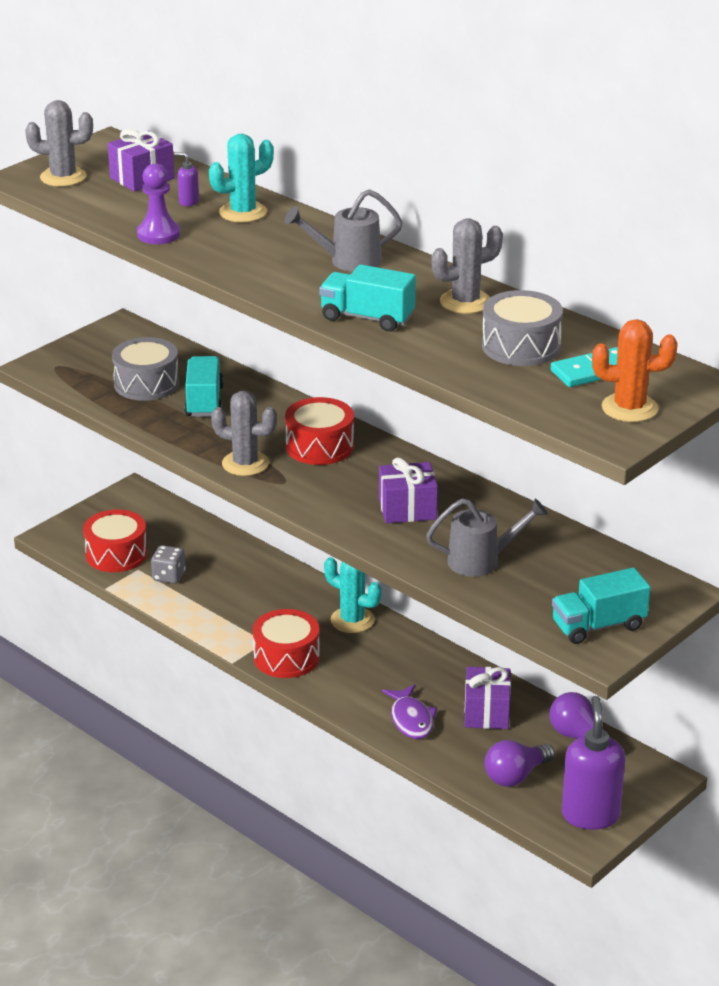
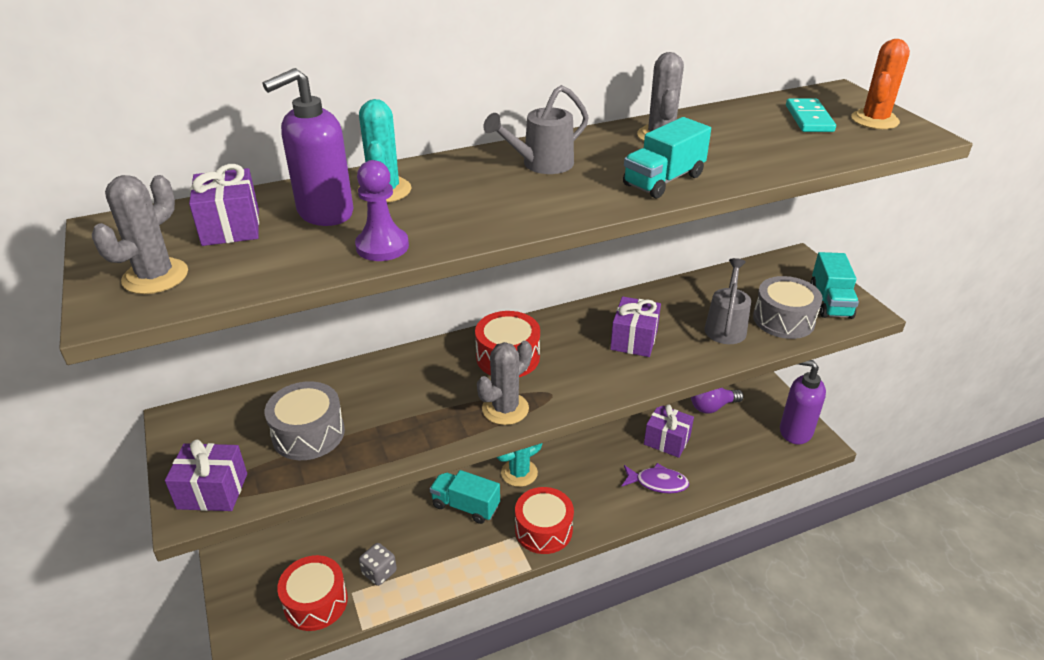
camera: 65 degrees left, 5 degrees up
purple soap dispenser [175,152,199,206] -> purple soap dispenser [262,68,353,226], size x2.35
turquoise truck [184,356,224,417] -> turquoise truck moved to [430,470,500,524]
grey watering can [285,189,403,272] -> grey watering can turned 45 degrees clockwise [483,85,589,174]
grey drum [482,290,563,366] -> grey drum moved to [753,276,823,339]
purple light bulb [485,740,555,787] -> none
none -> purple gift [165,439,247,511]

